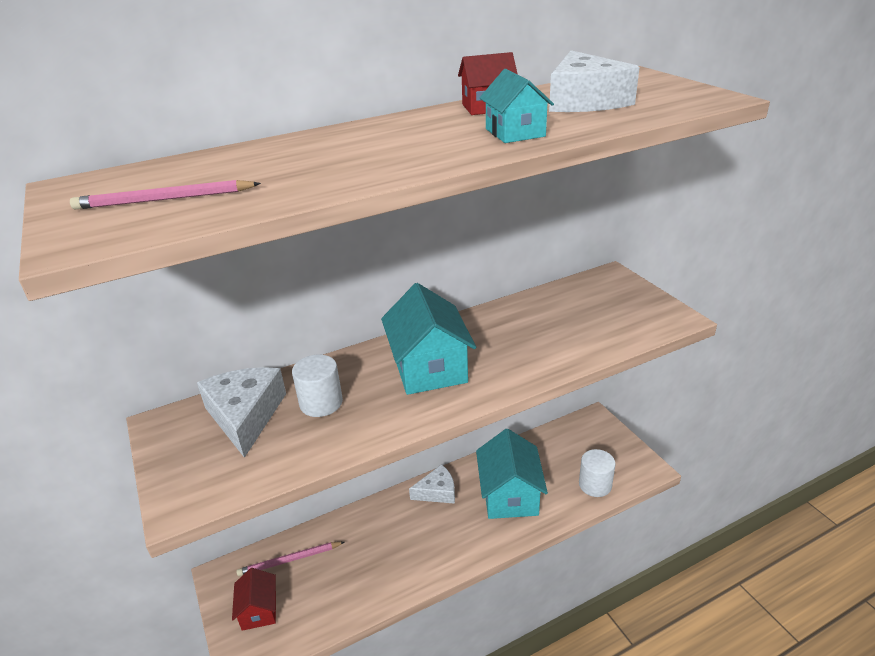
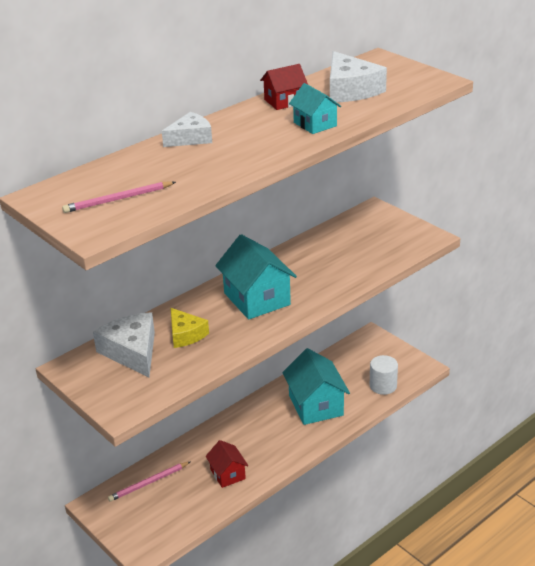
camera: 15 degrees left, 0 degrees up
red house [232,568,276,631] -> red house moved to [206,440,248,488]
white cylinder [292,355,343,417] -> yellow cheese [171,308,209,348]
white cheese [409,464,455,504] -> white cheese moved to [162,112,212,147]

